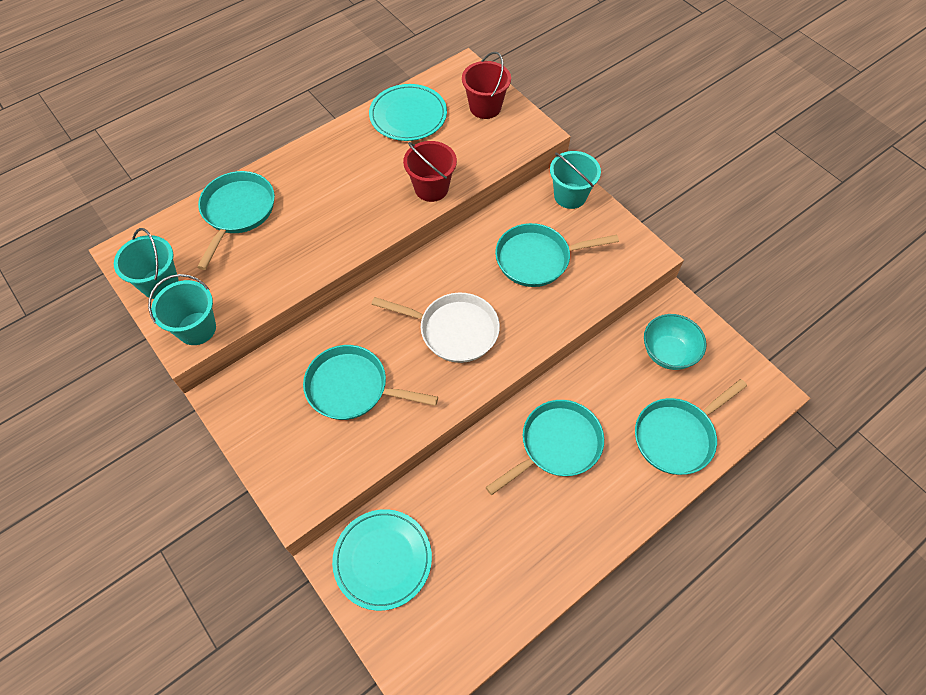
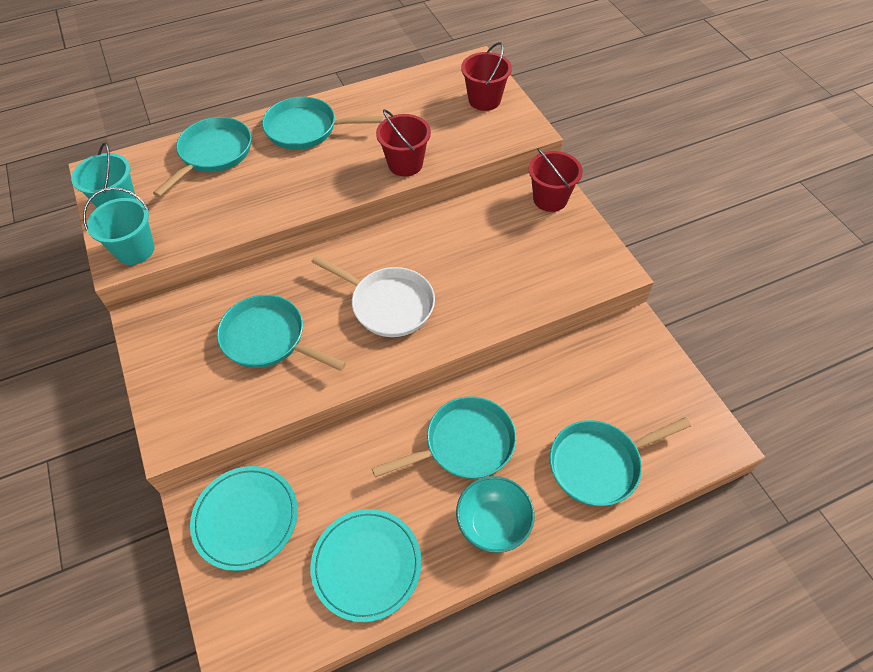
camera: 15 degrees right, 5 degrees down
turquoise plate [369,84,447,141] -> turquoise plate moved to [311,509,422,622]
turquoise pan [495,223,619,287] -> turquoise pan moved to [262,97,383,150]
turquoise bucket [550,151,601,209] -> red bucket [529,148,583,212]
turquoise bowl [644,314,707,370] -> turquoise bowl moved to [456,476,535,553]

